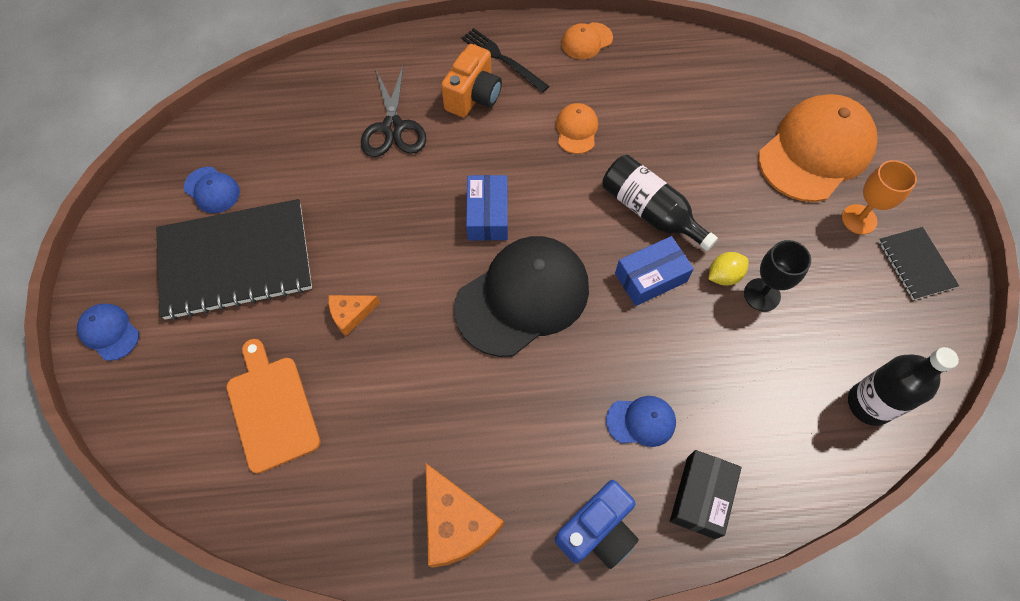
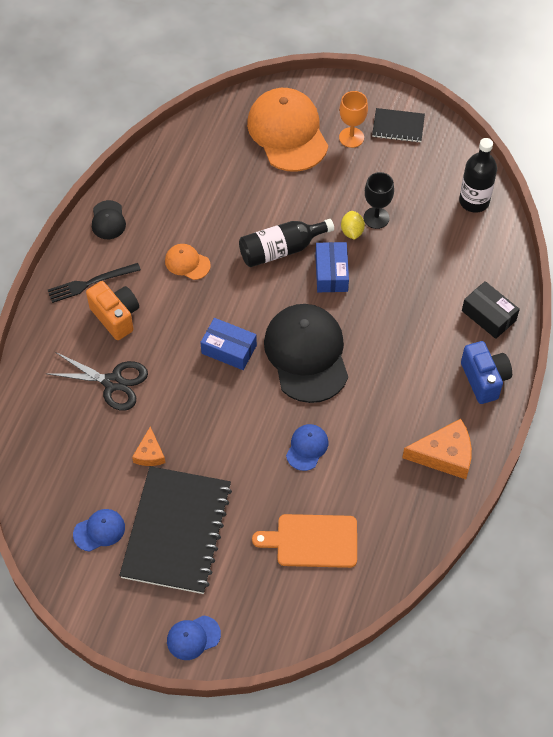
camera: 65 degrees left, 5 degrees down
orange cheese [328,295,380,336] -> orange cheese moved to [132,427,165,466]
orange cap [561,22,613,59] -> black cap [92,200,126,239]
blue cap [606,396,676,447] -> blue cap moved to [286,424,328,471]

